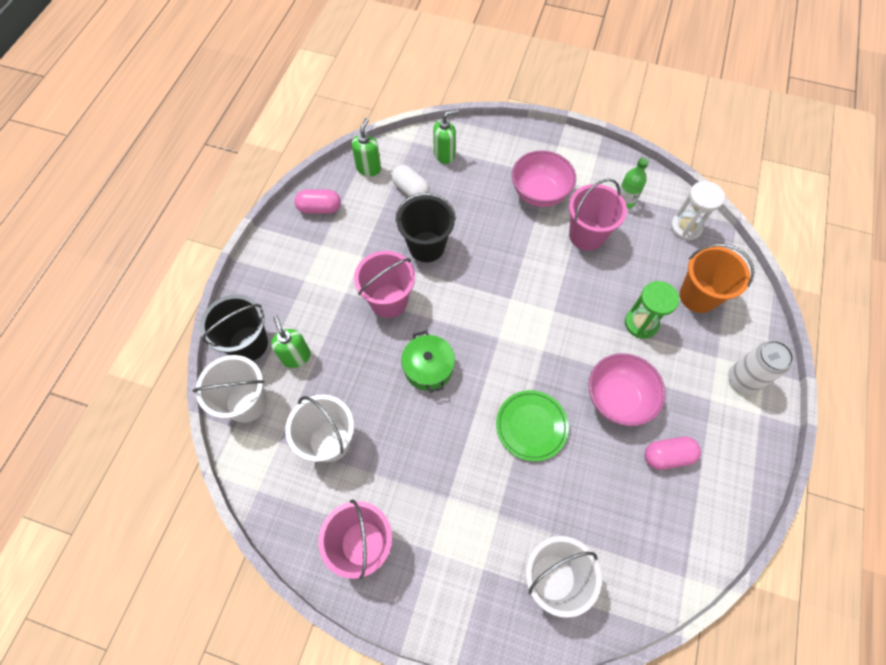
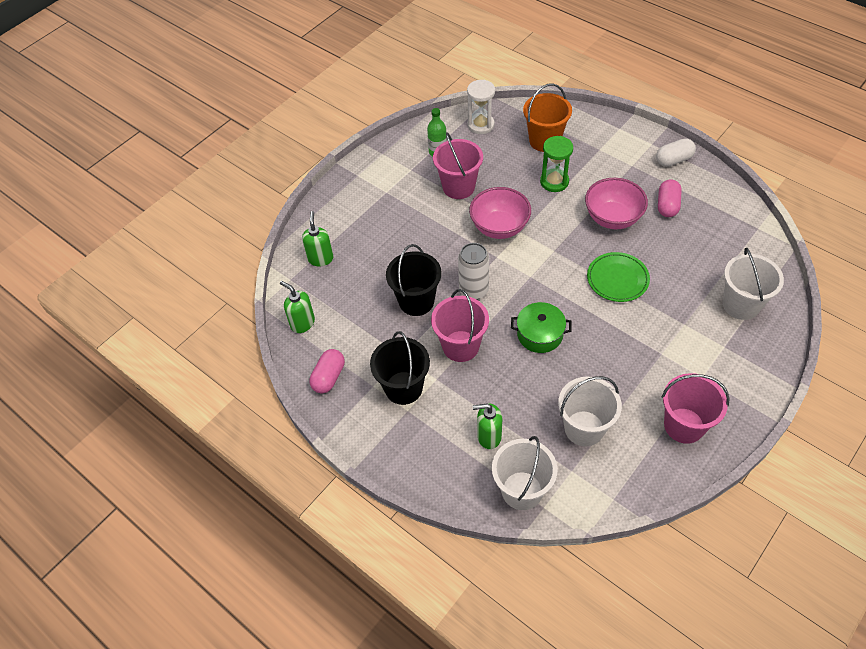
camera: 65 degrees left, 10 degrees down
black bucket [200,295,268,361] -> black bucket moved to [370,331,430,405]
white capsule [392,165,430,197] -> white capsule moved to [656,138,696,167]
pink bowl [512,150,576,207] -> pink bowl moved to [469,187,531,239]
white can [728,340,794,394] -> white can moved to [458,243,489,300]

